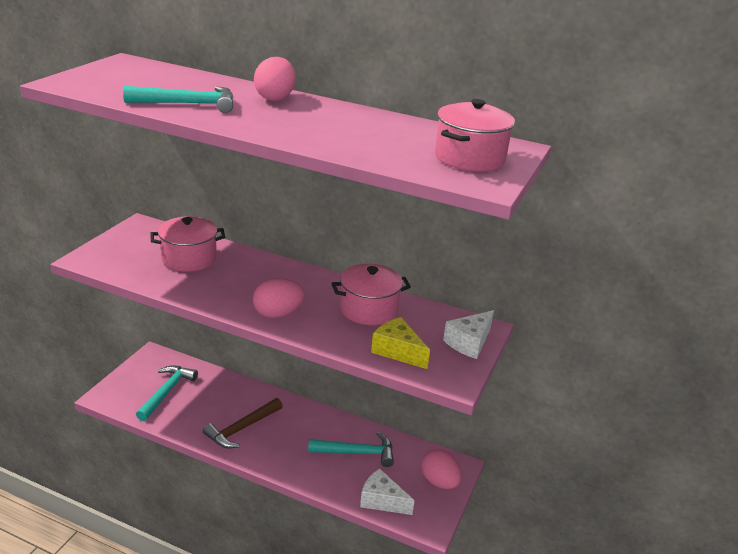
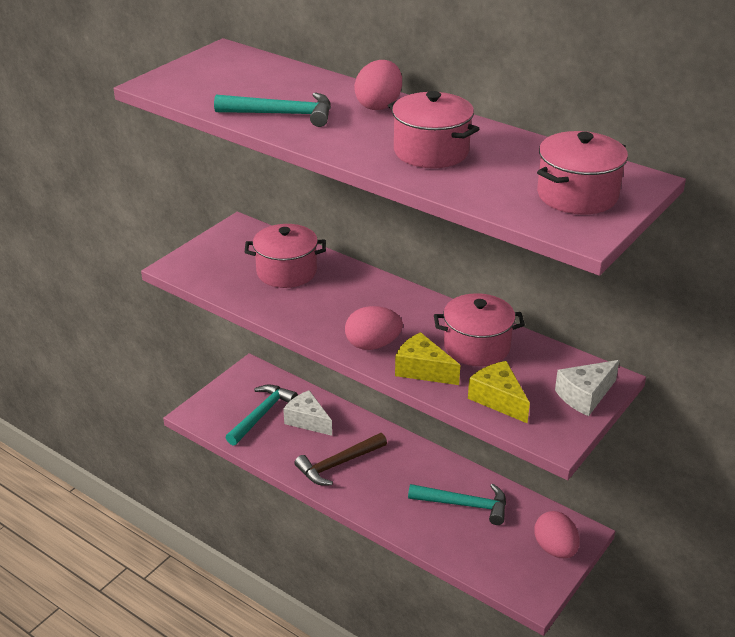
camera: 15 degrees right, 5 degrees up
white cheese [360,468,415,515] -> white cheese moved to [283,390,332,436]
none -> pink pot [388,91,479,168]
none -> yellow cheese [395,332,460,385]

